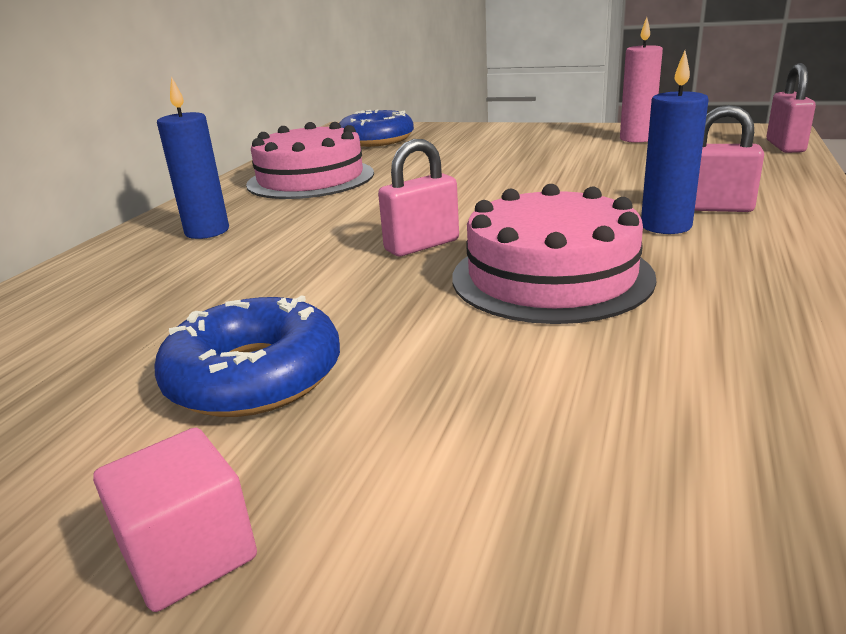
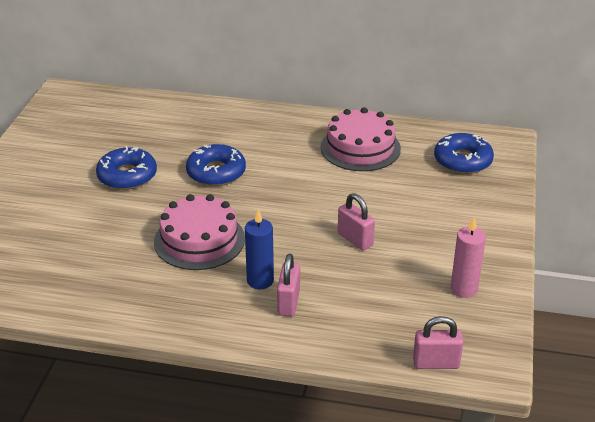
camera: 80 degrees right, 10 degrees up
pink cube [93,428,257,612] -> none
blue candle [157,76,229,239] -> none
pink padlock [378,139,459,256] -> pink padlock moved to [338,193,375,250]
none -> blue donut [186,144,246,186]

